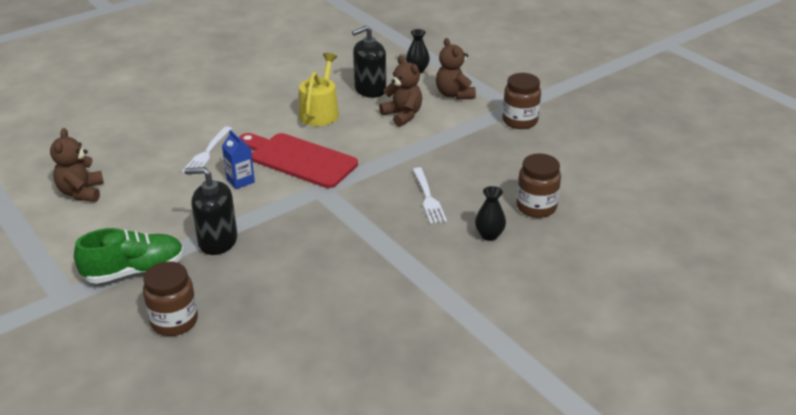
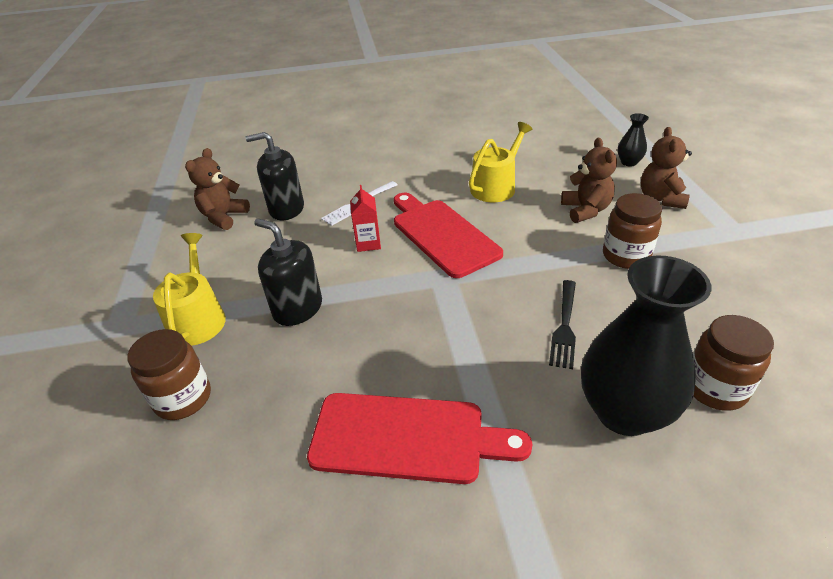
camera: 30 degrees right, 5 degrees up
green shoe [74,228,184,284] -> yellow watering can [153,233,226,346]
blue carton [222,130,255,189] -> red carton [350,185,381,252]
black soap dispenser [352,25,386,98] -> black soap dispenser moved to [246,132,304,220]
white fork [412,167,447,224] -> black fork [549,280,576,369]
black vase [475,186,506,241] -> black vase [581,256,711,436], size x2.24
brown jar [503,73,541,129] -> brown jar moved to [603,193,662,269]
none -> red cutting board [307,393,532,484]

